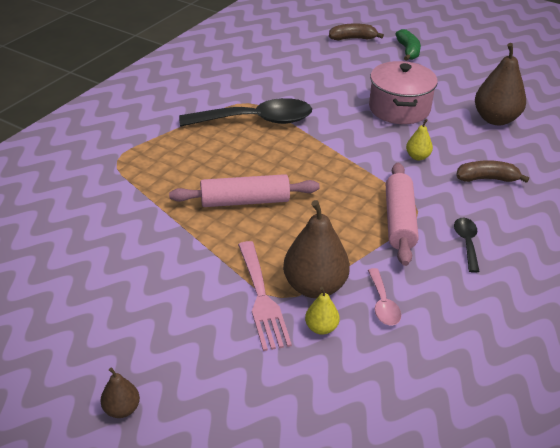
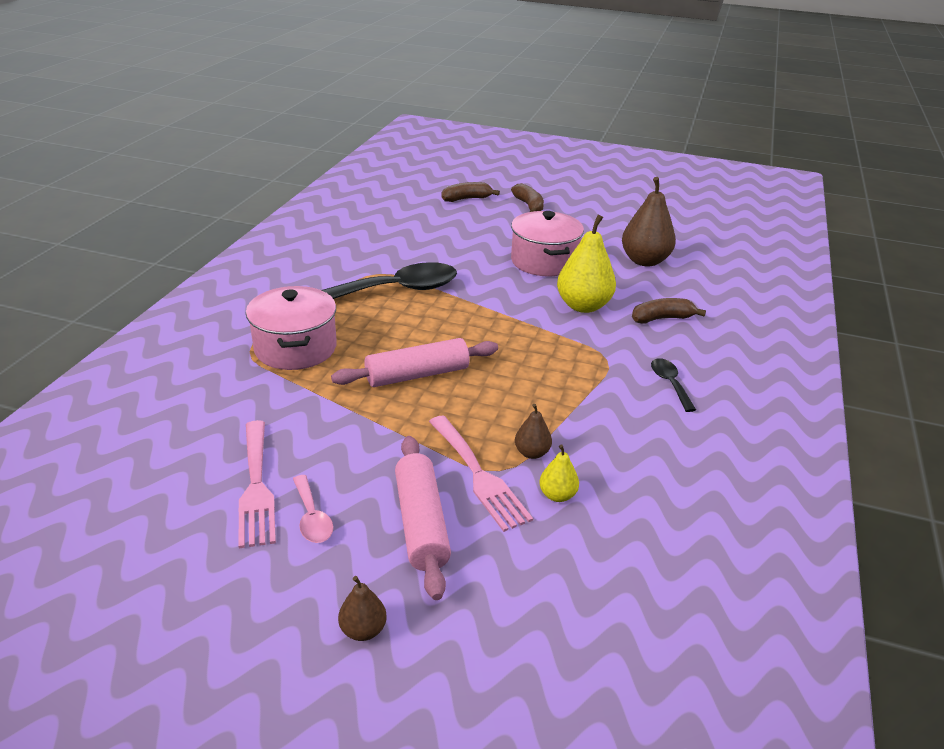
camera: 15 degrees left, 5 degrees down
brown pear [283,200,350,298] -> brown pear [515,404,552,459], size x0.49
pink spoon [368,268,401,326] -> pink spoon moved to [293,475,333,543]
pink rolling pin [386,163,419,266] -> pink rolling pin moved to [395,436,451,600]
green banana [396,29,421,61] -> brown banana [511,183,544,212]
yellow pear [406,119,433,160] -> yellow pear [557,215,616,313], size x2.02
none -> pink fork [238,420,276,548]
none -> pink pot [246,286,337,370]

